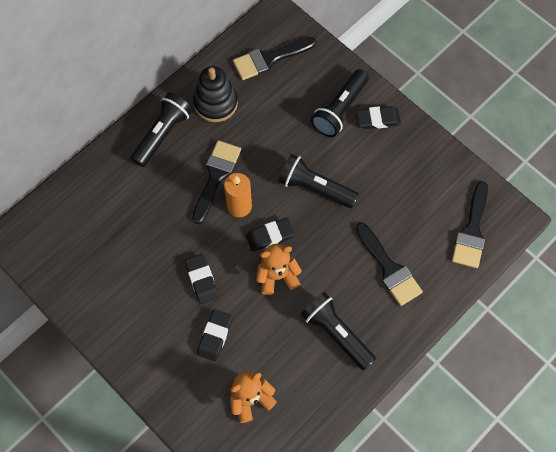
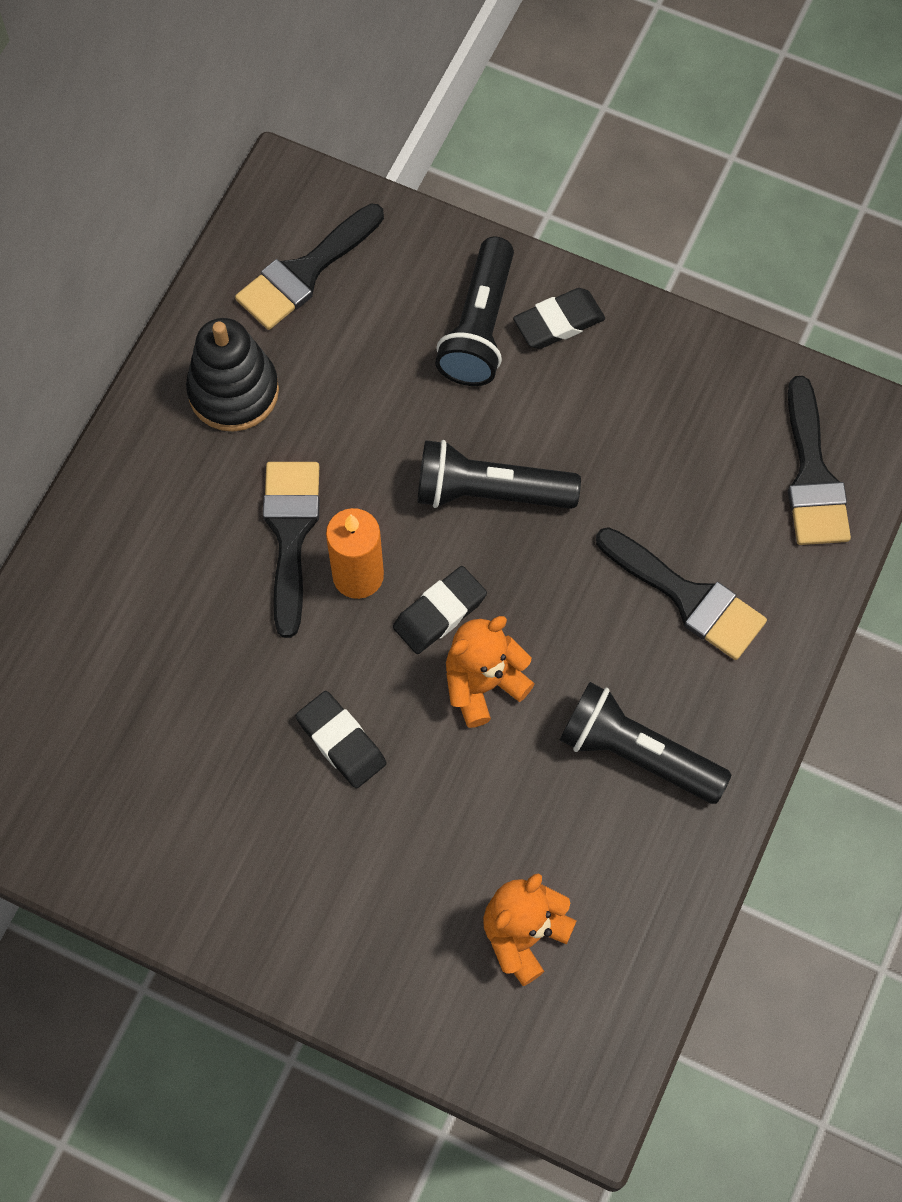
camera: 20 degrees left, 0 degrees up
black flashlight [131,92,192,167] -> none
black eraser [197,309,232,361] -> none

